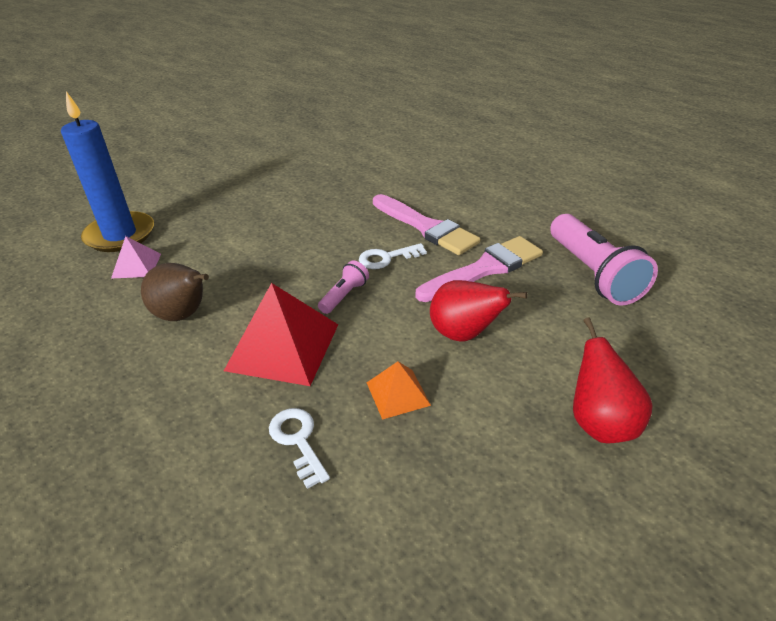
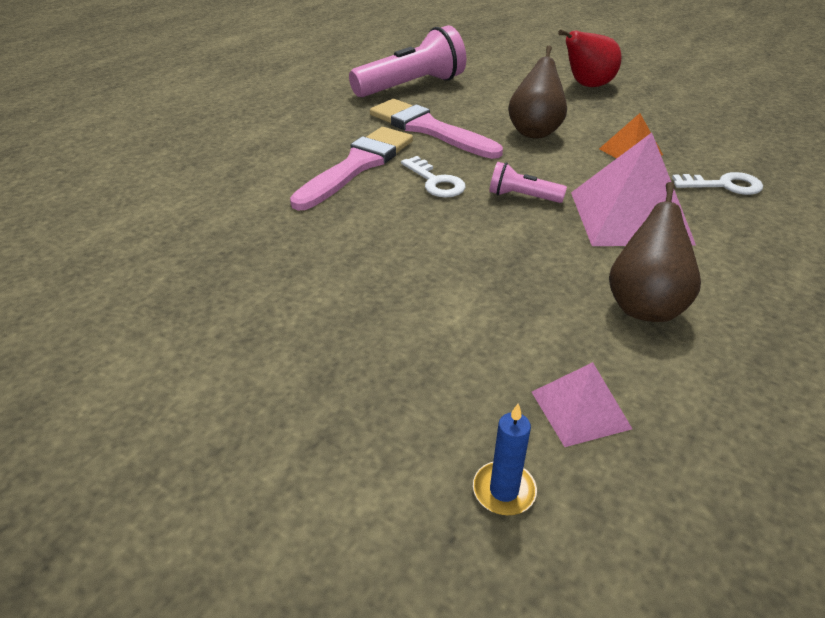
camera: 105 degrees left, 0 degrees up
blue candle [61,91,154,252] -> blue candle [473,403,537,515], size x0.40
red pyramid [224,283,338,386] -> pink pyramid [571,133,696,246]
white key [269,408,330,489] -> white key turned 135 degrees counterclockwise [672,172,763,195]
red pear [430,280,528,342] -> brown pear [508,45,567,139]

